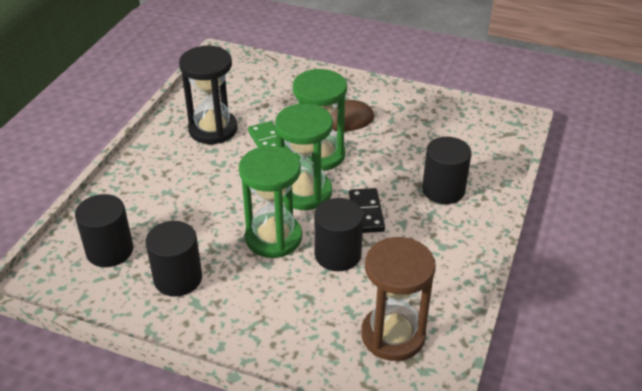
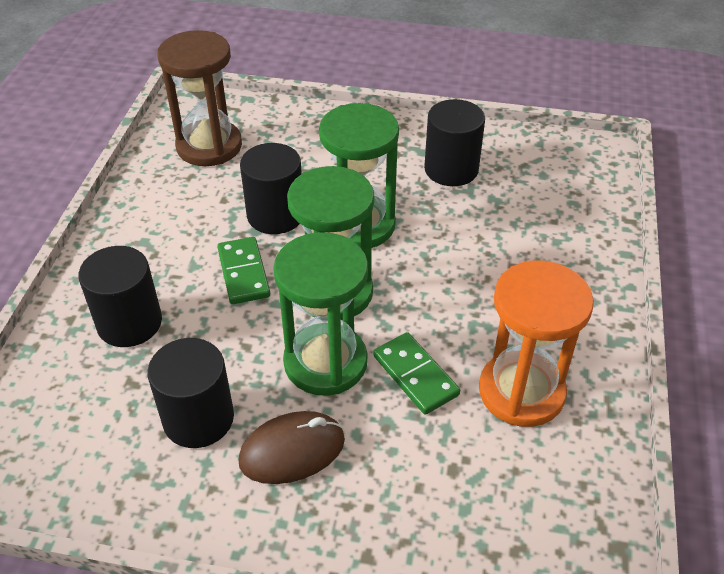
camera: 170 degrees right, 5 degrees up
black cylinder [75,194,133,267] -> black cylinder moved to [147,338,234,448]
black hourglass [179,46,238,144] -> orange hourglass [479,261,594,427]
black domino [349,188,385,233] -> green domino [217,237,270,304]

